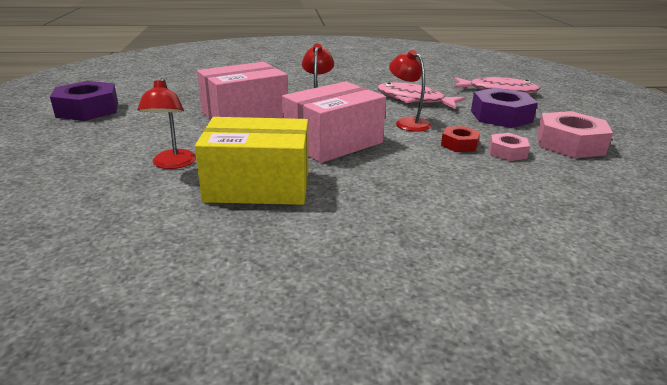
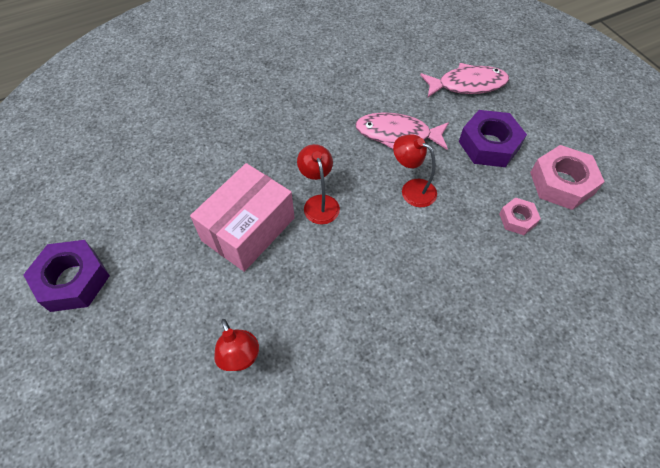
camera: 20 degrees left, 30 degrees up
yellow box [195,117,308,205] -> none
pink box [282,81,386,163] -> none
red nut [441,126,480,152] -> none

